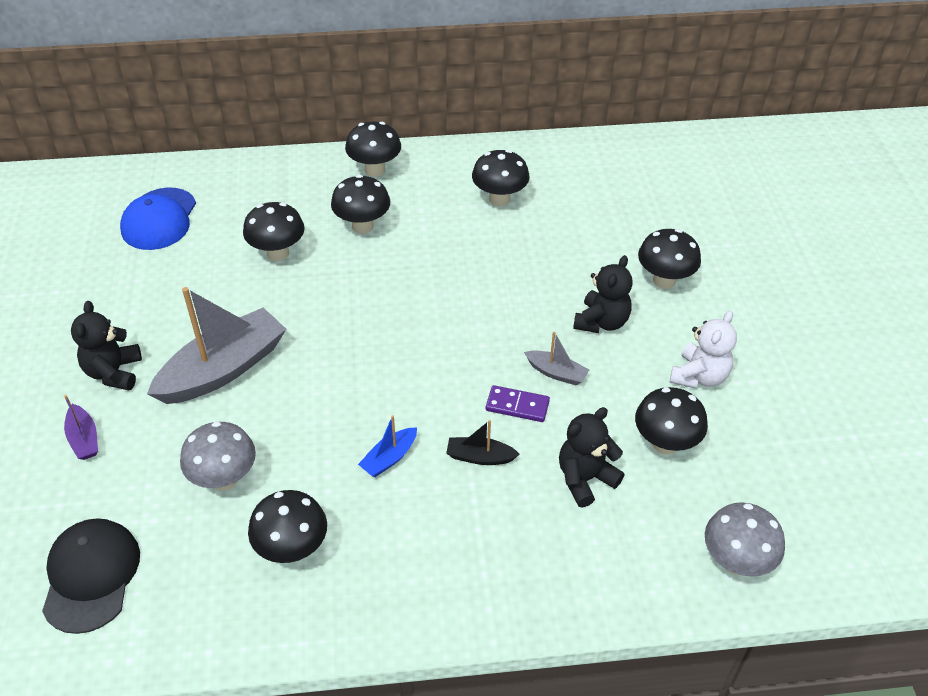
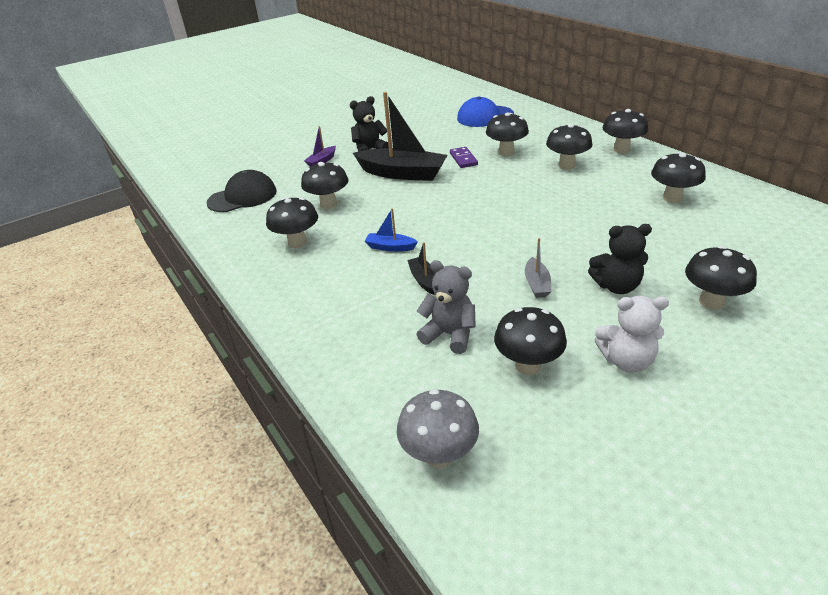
camera: 65 degrees right, 10 degrees down
grey boat [147,287,286,404] -> black boat [353,92,447,181]
grey mushroom [180,421,256,491] -> black mushroom [301,162,348,209]
purple domino [486,385,550,422] -> purple domino moved to [450,147,478,168]
black teddy bear [559,407,624,508] -> grey teddy bear [416,260,476,354]

